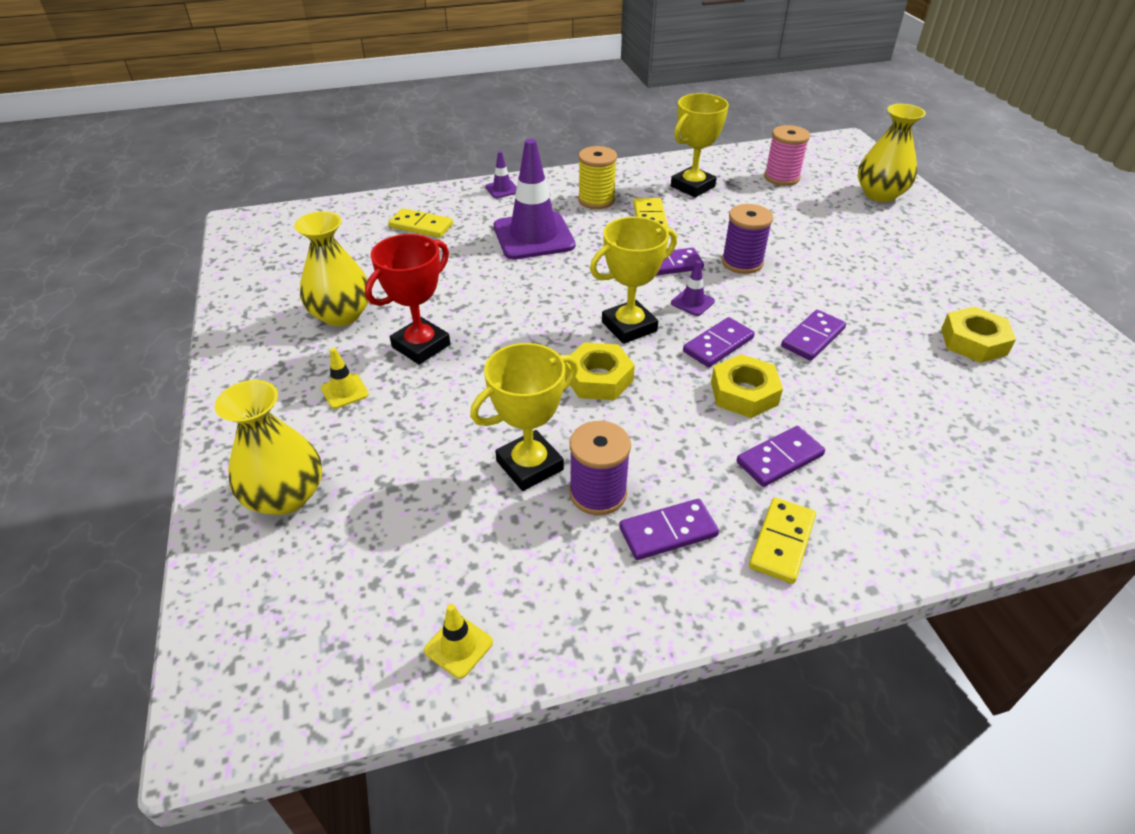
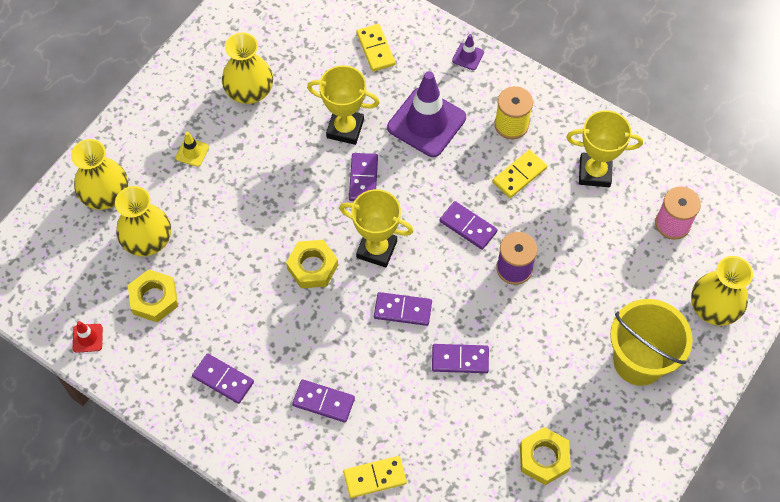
camera: 50 degrees right, 20 degrees up
red trophy [365,234,450,365] -> none
yellow traffic cone [424,604,493,679] -> red traffic cone [73,321,103,353]
yellow trophy [470,343,578,491] -> yellow trophy moved to [307,65,380,145]
purple spool [569,421,631,515] -> none
purple traffic cone [671,260,715,316] -> none
yellow nut [711,354,783,418] -> yellow nut moved to [128,269,178,322]
yellow domino [749,497,816,584] -> yellow domino moved to [343,456,407,498]
none -> yellow vase [115,186,171,256]
none -> purple domino [349,153,378,201]
none -> yellow bucket [610,299,693,386]

